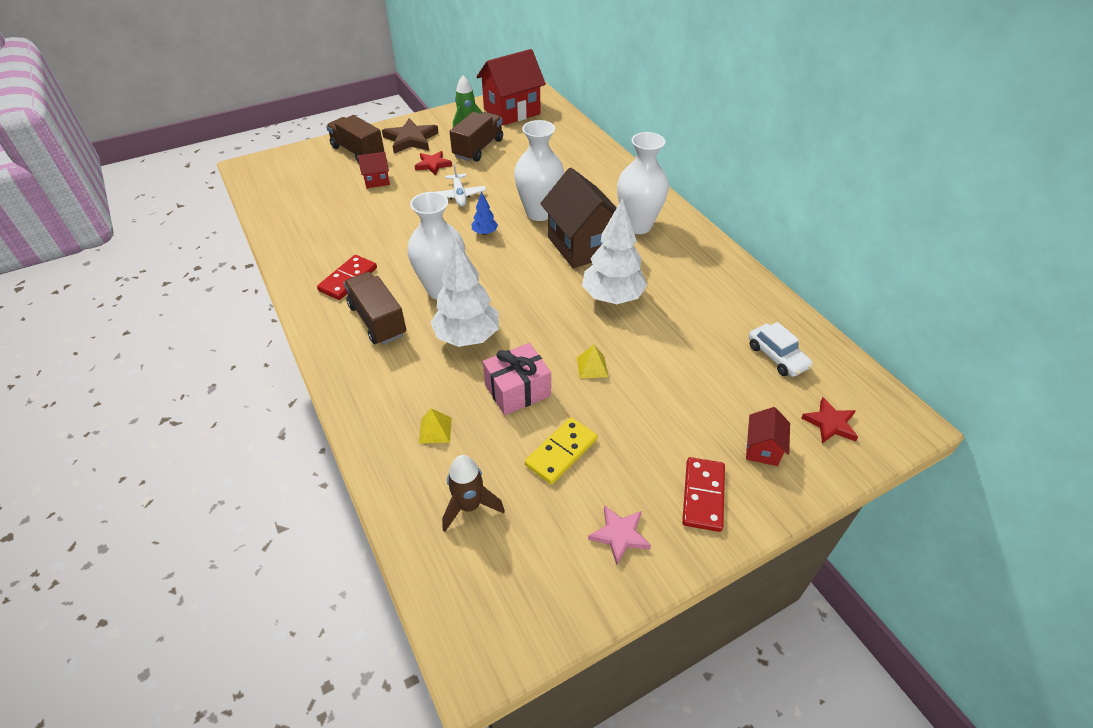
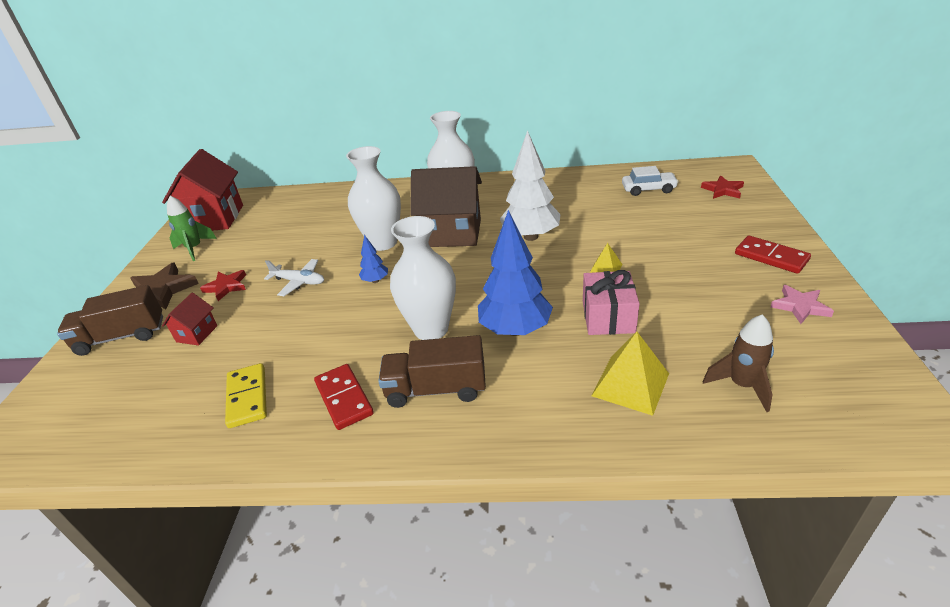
camera: 55 degrees left, 10 degrees down
yellow pyramid [419,408,452,443] -> yellow pyramid [592,332,669,416], size x1.78
white tree [431,238,499,347] -> blue tree [478,210,553,336]
brown truck [449,112,503,162] -> none
yellow domino [525,417,598,485] -> yellow domino moved to [225,363,267,428]
red house [746,407,790,466] -> none

